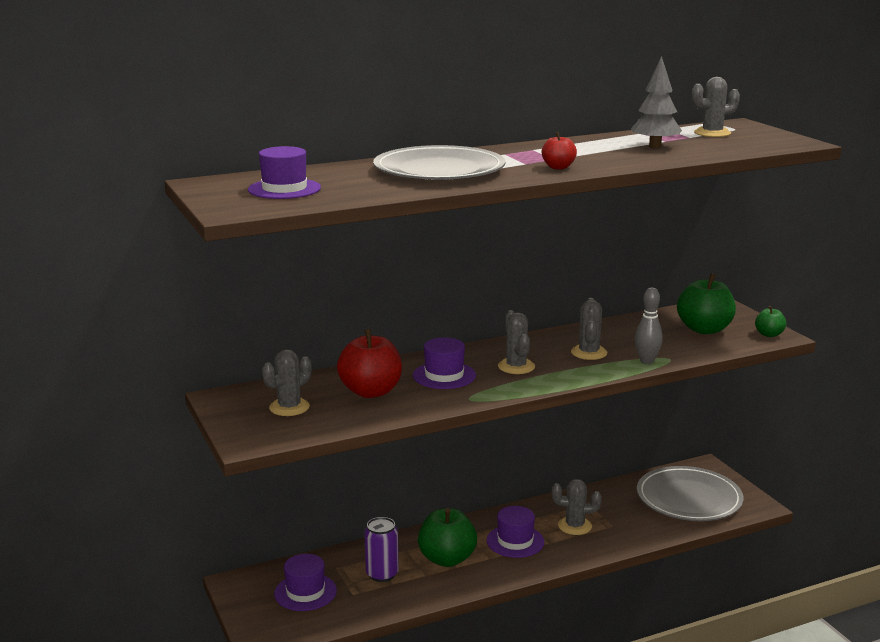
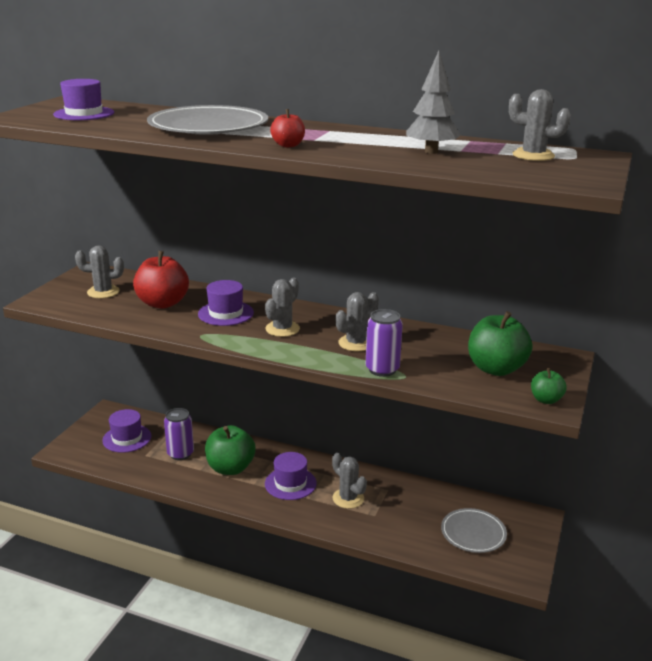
camera: 45 degrees right, 5 degrees up
grey bowling pin [635,287,663,364] -> purple can [366,309,403,377]
grey plate [637,466,743,521] -> grey plate [441,508,507,553], size x0.60

